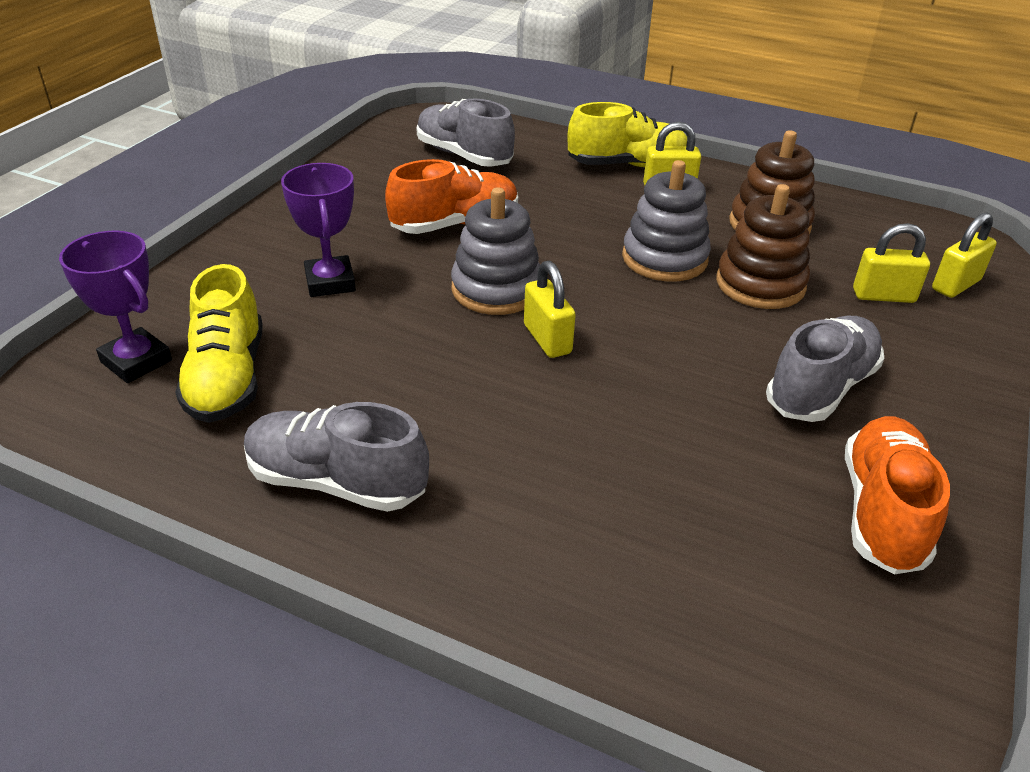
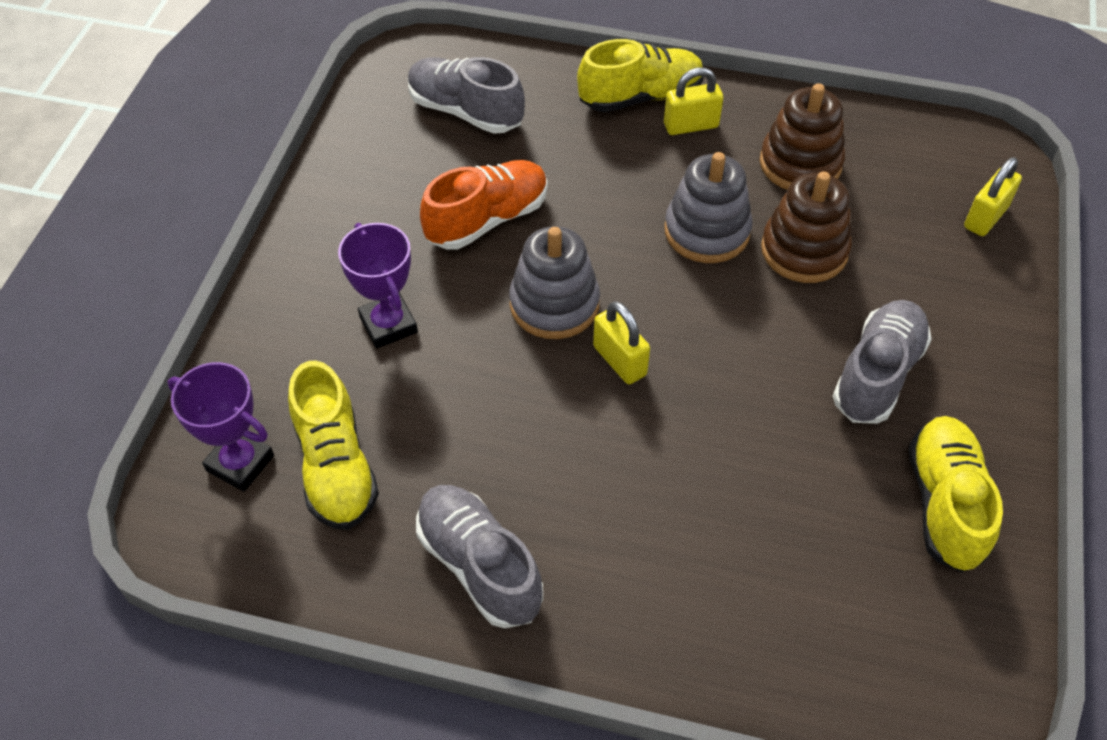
camera: 10 degrees left, 15 degrees up
grey shoe [244,402,429,512] -> grey shoe turned 45 degrees clockwise [416,485,543,628]
orange shoe [845,416,950,575] -> yellow shoe [908,416,1003,573]
yellow padlock [853,223,930,303] -> none

